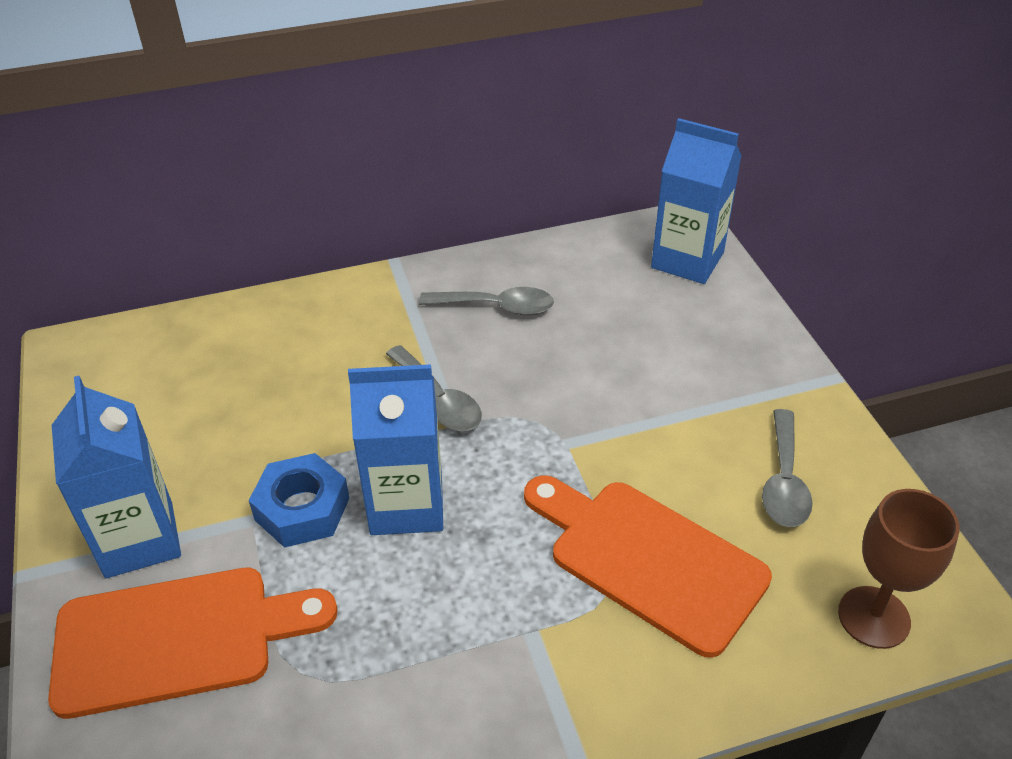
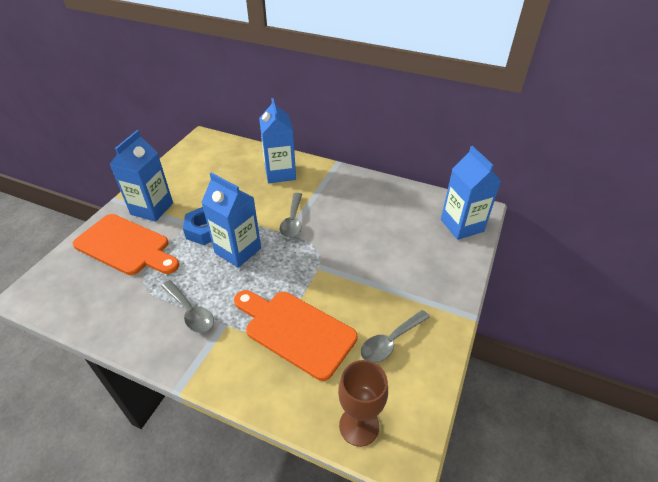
camera: 40 degrees right, 0 degrees up
grey spoon [419,287,554,315] -> grey spoon moved to [161,280,214,333]
orange cutting board [524,475,772,658] -> orange cutting board turned 45 degrees counterclockwise [234,290,358,381]
none -> blue carton [259,98,296,183]

